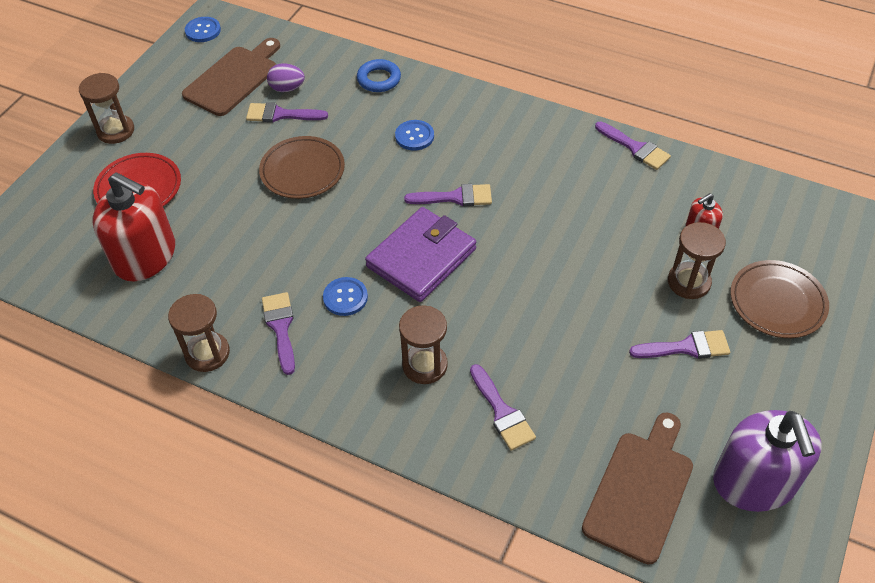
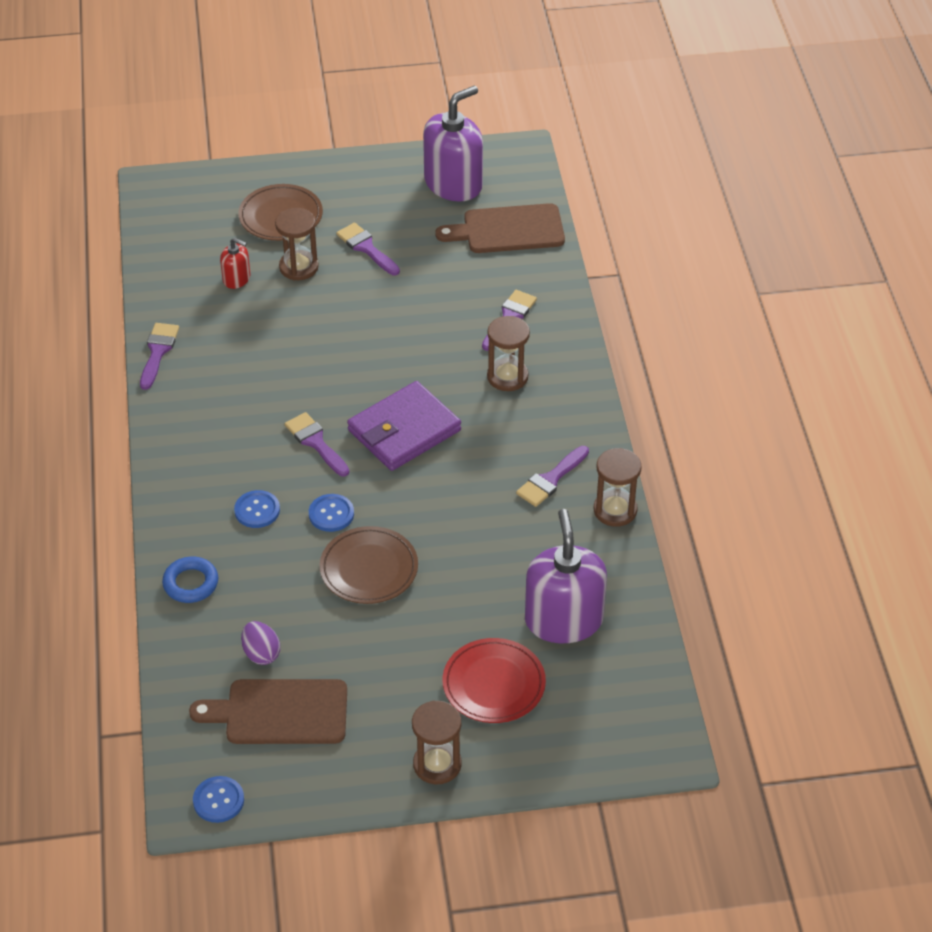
camera: 125 degrees left, 5 degrees down
red soap dispenser [92,172,175,281] -> purple soap dispenser [525,509,607,643]
purple brush [246,102,328,123] -> none
blue button [323,277,368,316] -> blue button moved to [309,494,354,532]
purple wallet [365,207,476,302] -> purple wallet turned 45 degrees counterclockwise [347,381,461,471]

